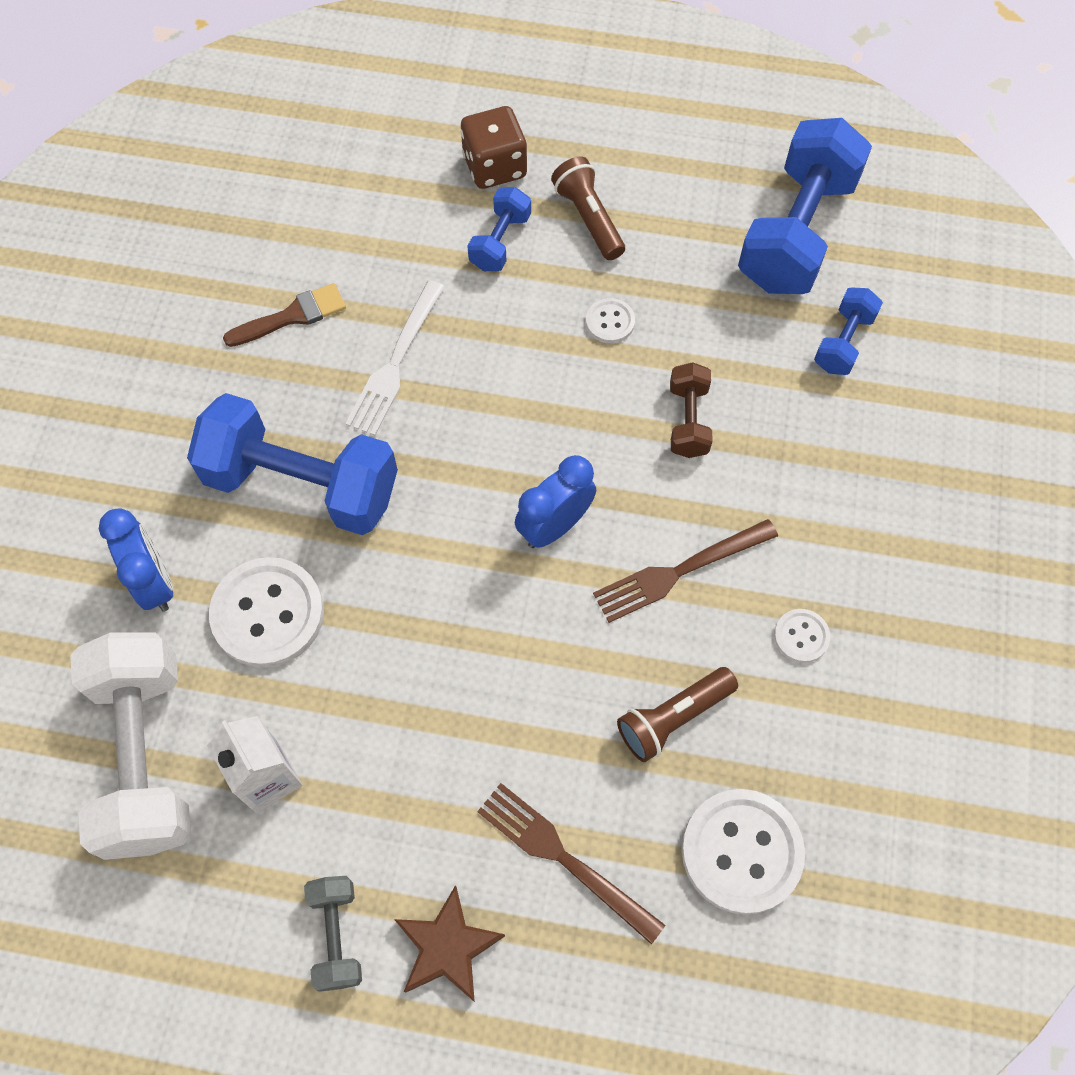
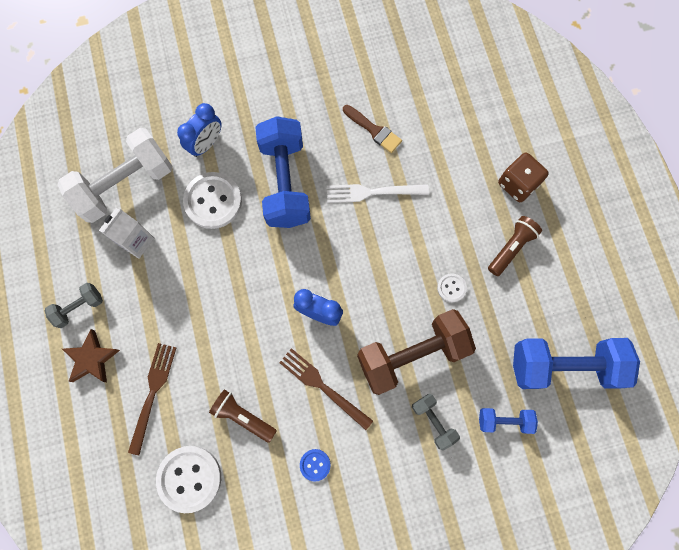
camera: 65 degrees right, 10 degrees up
blue dumbbell [468,187,531,271] -> none
brown dumbbell [670,362,713,458] -> brown dumbbell [357,309,476,395], size x2.07
white button [774,609,830,663] -> blue button [300,449,331,482]
none -> grey dumbbell [412,394,460,451]

